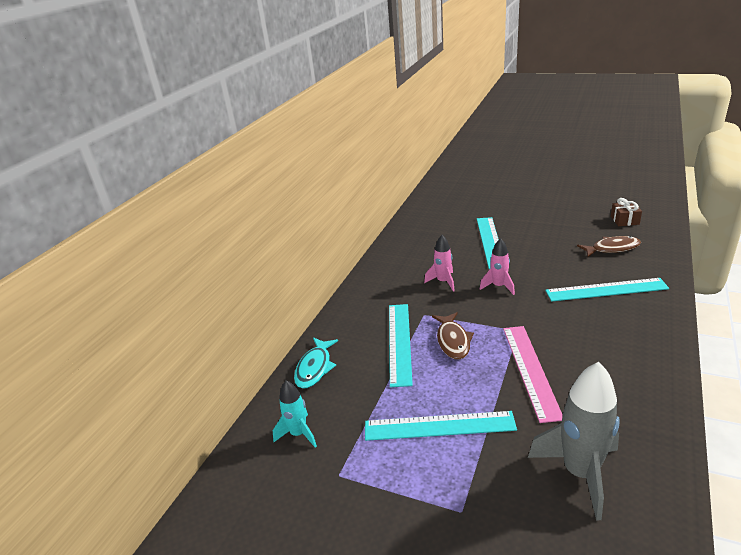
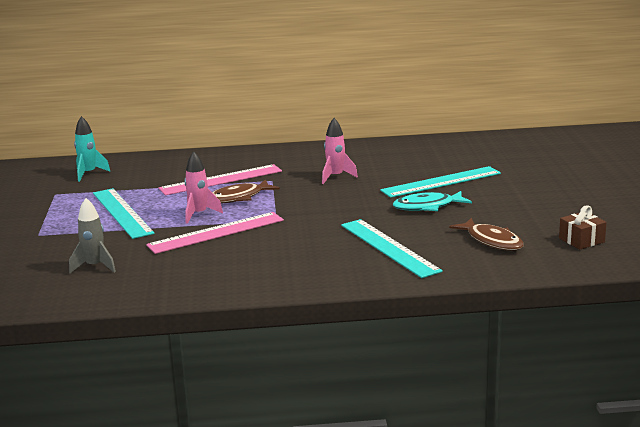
camera: 60 degrees right, 10 degrees down
turquoise fish [294,337,338,389] -> turquoise fish moved to [393,191,472,211]
turquoise ruler [389,304,413,387] -> pink ruler [159,164,282,195]
pink rocket [480,238,515,295] -> pink rocket moved to [184,151,223,224]
grey rocket [528,362,620,521] -> grey rocket [69,198,116,273], size x0.56

